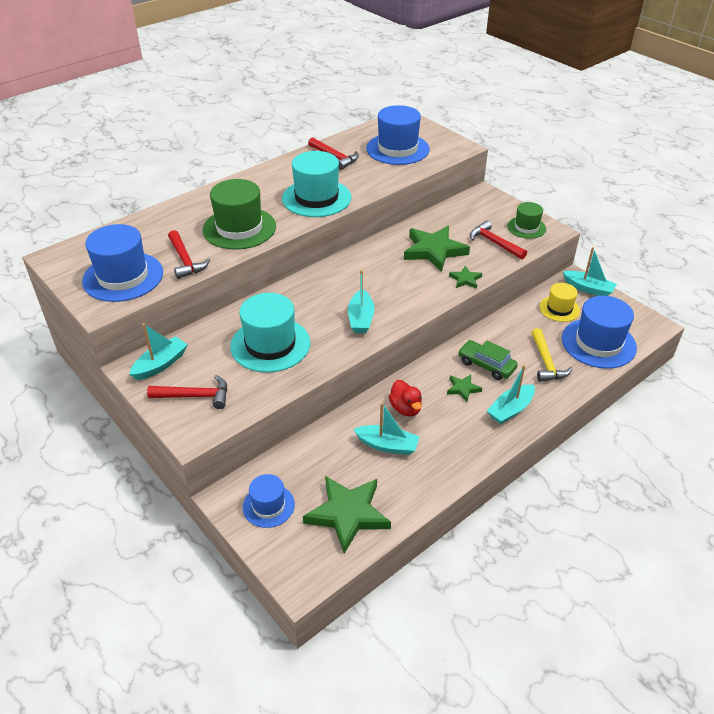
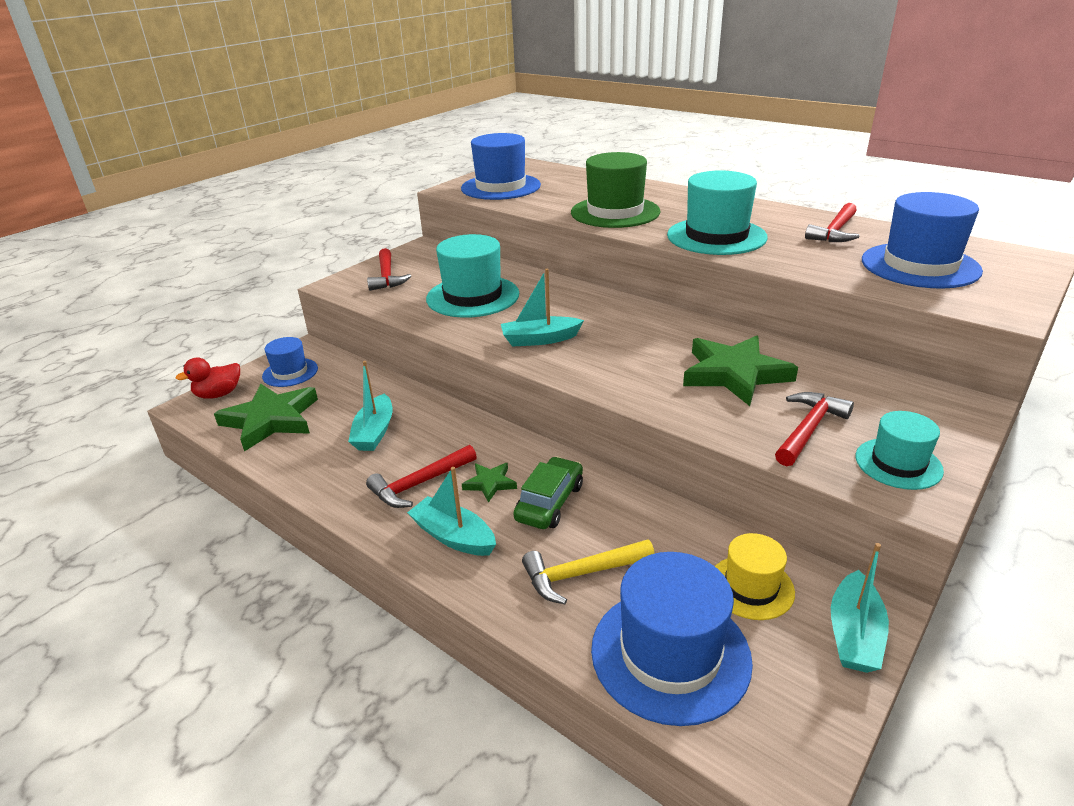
camera: 80 degrees right, 10 degrees down
turquoise boat [129,323,188,380] -> none
red hammer [168,230,210,279] -> red hammer moved to [366,445,477,508]
red duck [388,380,422,417] -> red duck moved to [175,357,240,399]
green star [449,266,482,289] -> none
green hat [508,202,546,239] -> turquoise hat [856,411,944,490]

